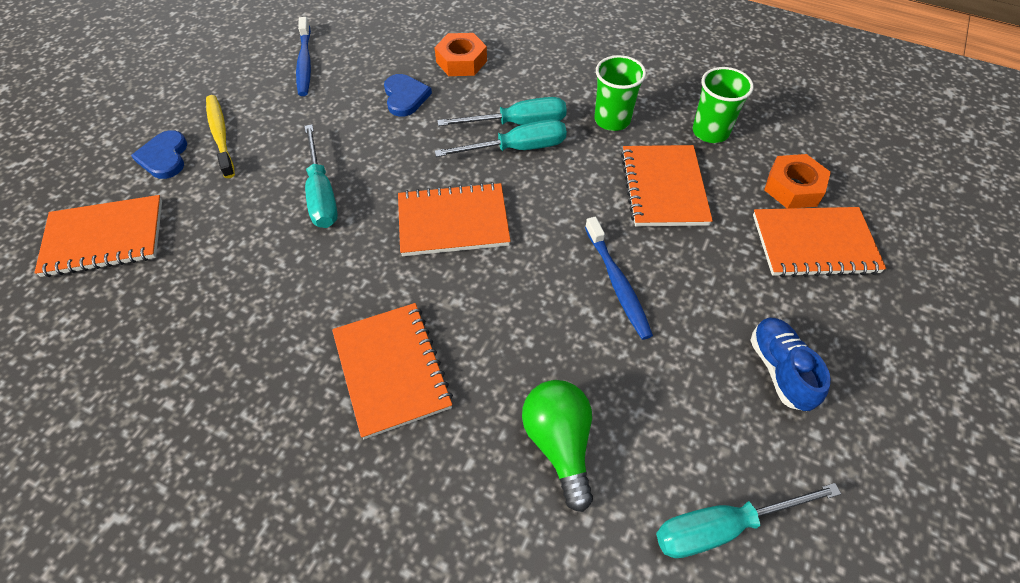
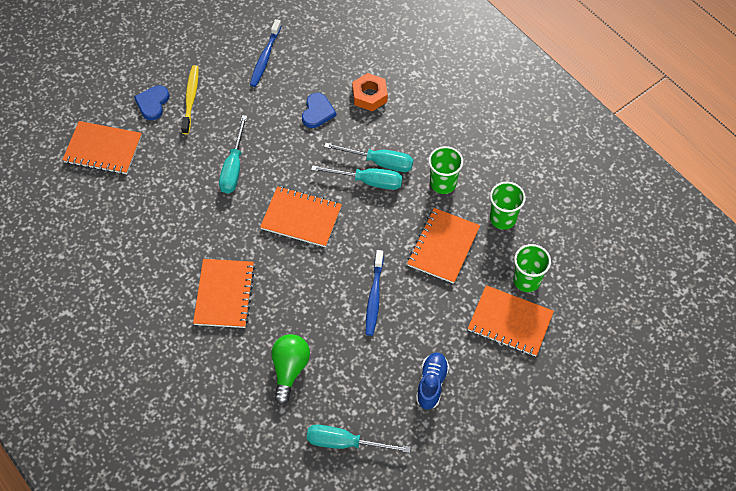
camera: 25 degrees right, 5 degrees up
orange nut [764,154,831,209] -> green cup [513,244,551,292]

